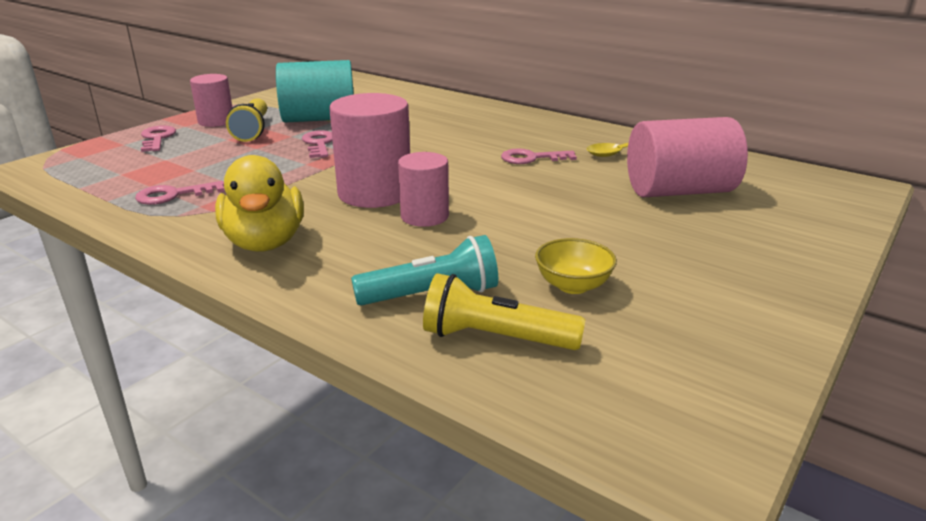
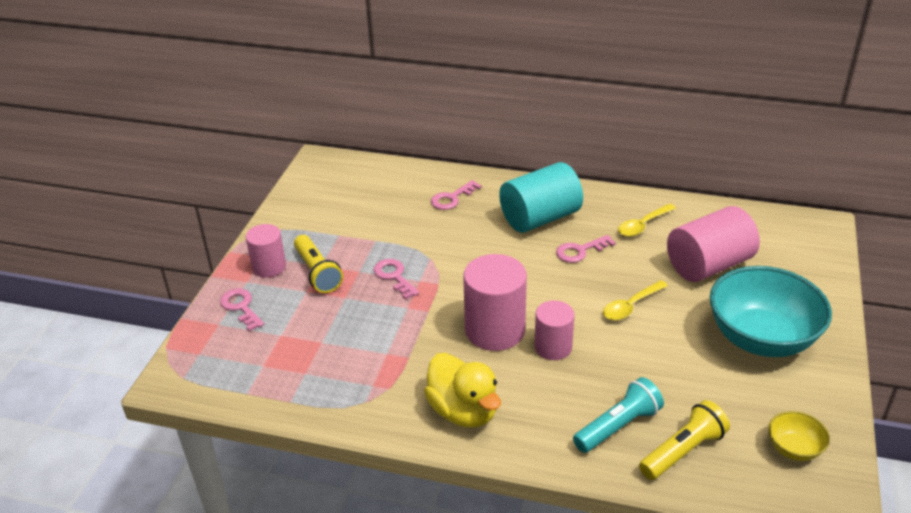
camera: 20 degrees left, 10 degrees up
pink key [135,181,224,205] -> pink key moved to [431,180,482,210]
turquoise cylinder [276,60,354,123] -> turquoise cylinder moved to [499,162,583,233]
yellow flashlight [423,273,585,350] -> yellow flashlight turned 150 degrees clockwise [639,400,730,480]
yellow bowl [535,238,617,294] -> yellow bowl moved to [768,411,830,461]
none -> yellow spoon [603,280,668,320]
none -> turquoise bowl [710,266,832,357]

